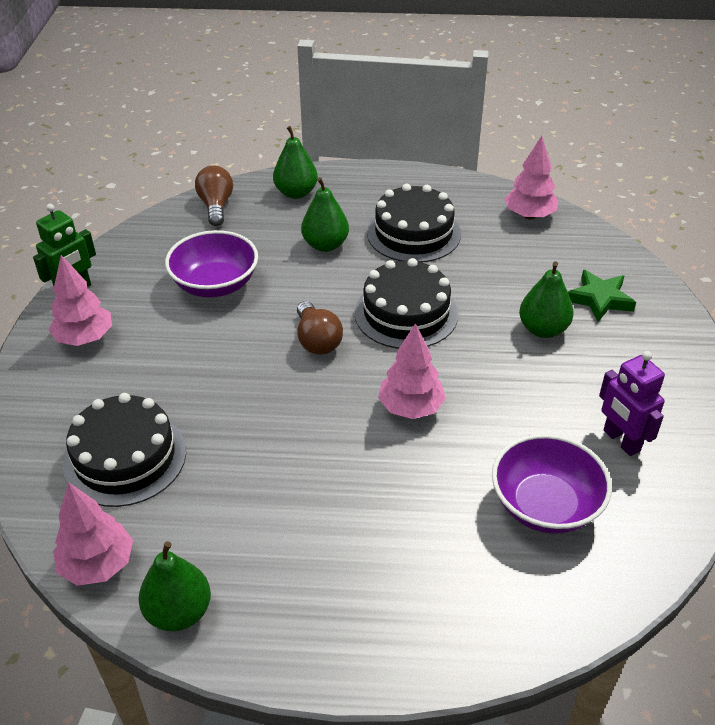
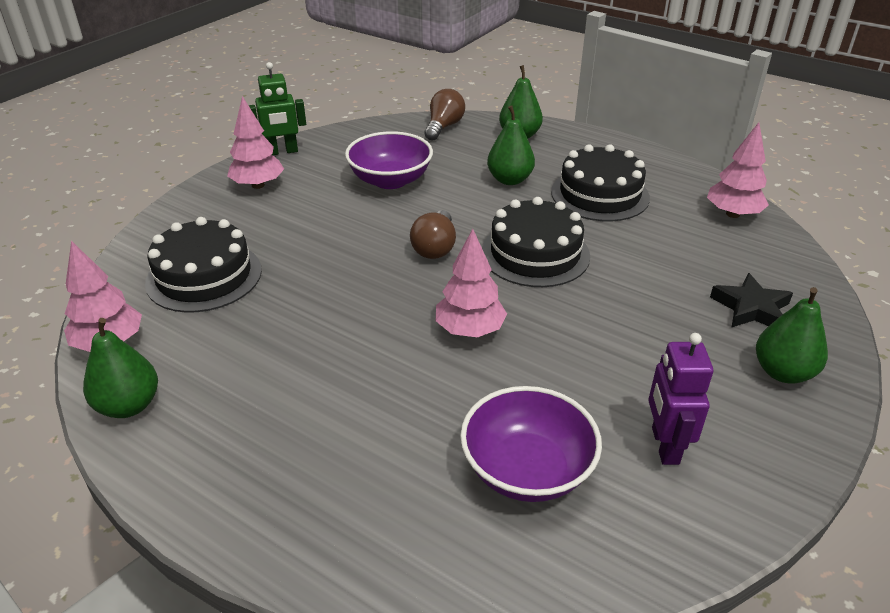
camera: 30 degrees right, 5 degrees down
green pear [519,261,574,338] -> green pear moved to [756,287,828,384]
green star [568,270,636,322] -> black star [710,273,793,328]

